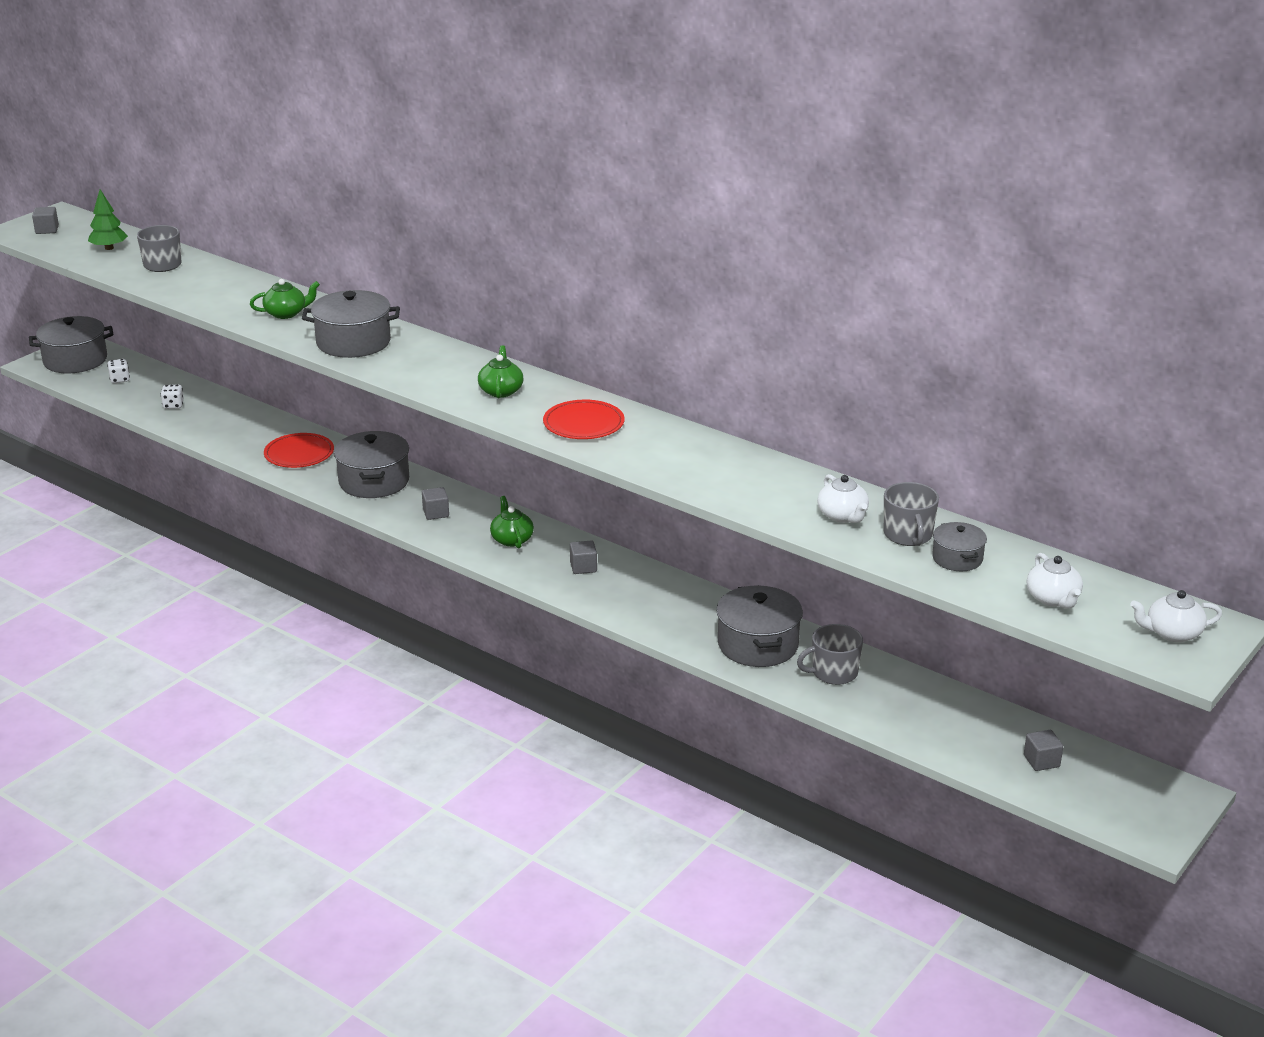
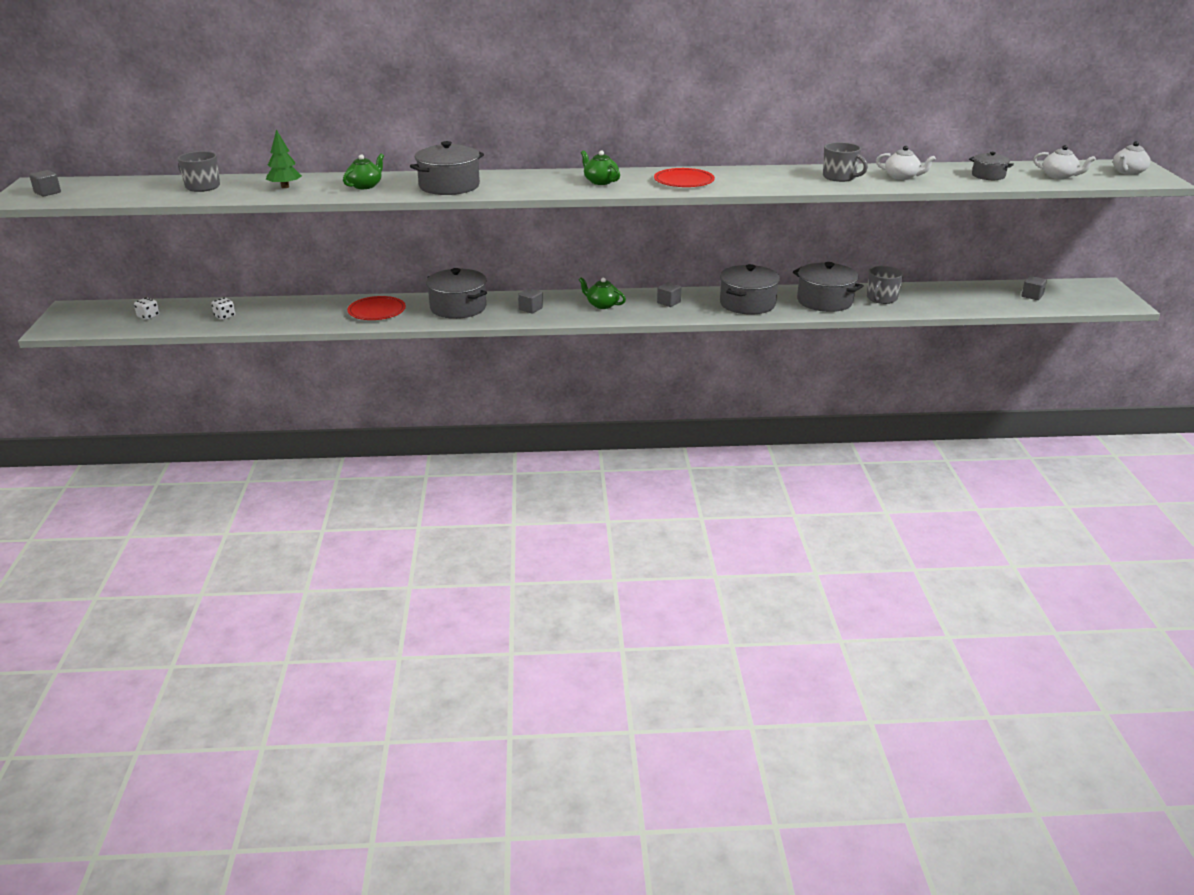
camera: 40 degrees left, 0 degrees up
grey pot [29,316,113,373] -> grey pot moved to [720,264,780,315]
green tree [88,189,128,250] -> green tree moved to [266,129,302,188]
grey mug [884,482,939,546] -> grey mug moved to [823,142,868,182]

